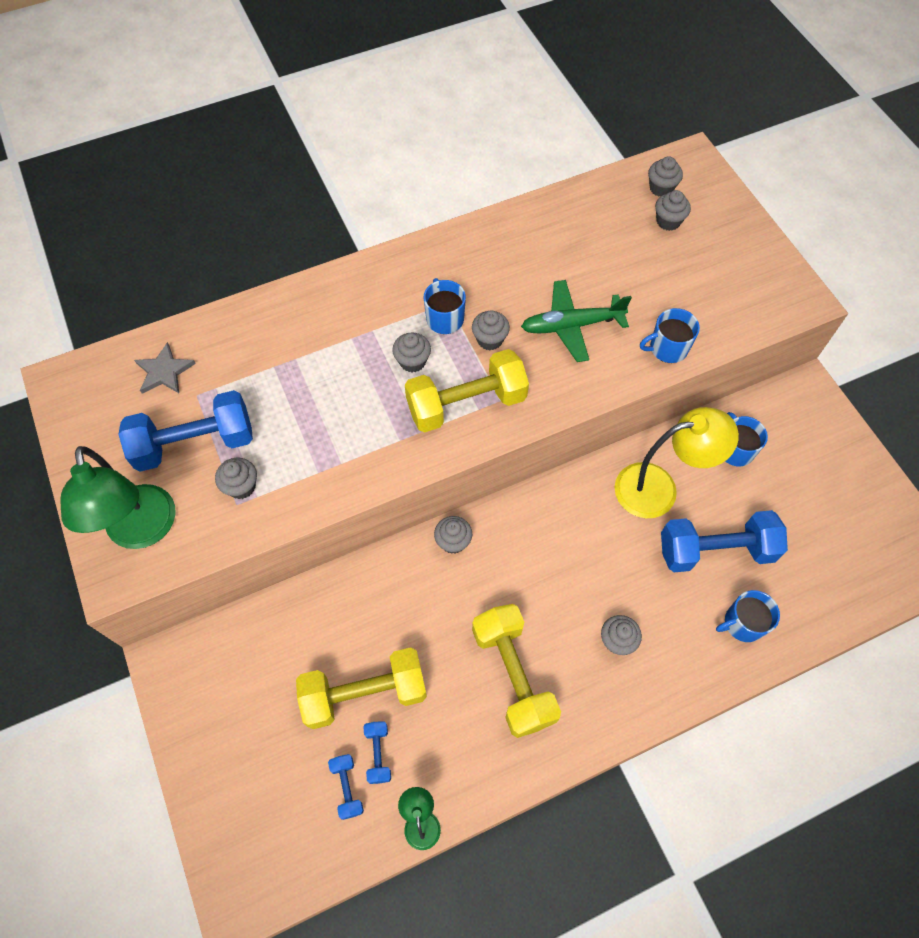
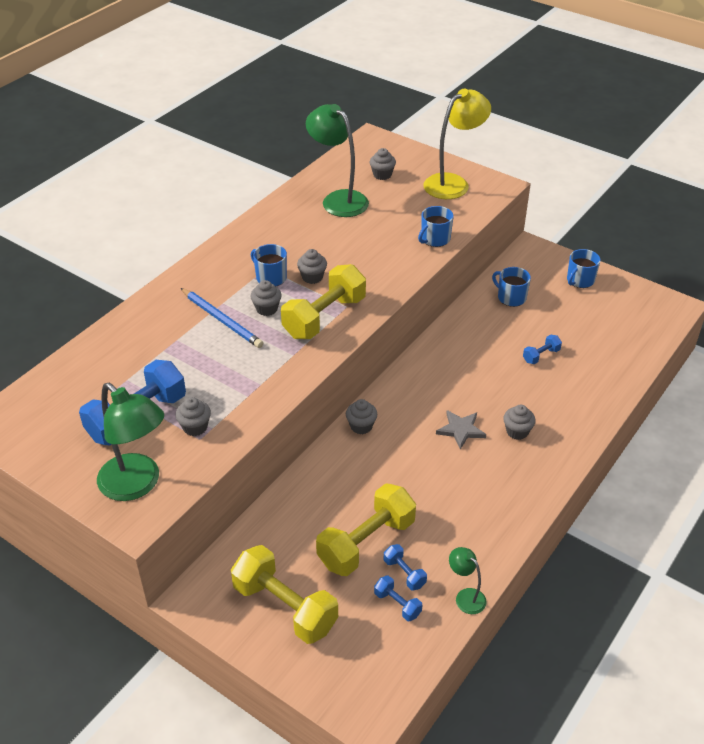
camera: 30 degrees left, 20 degrees down
grey star [134,342,196,394] -> grey star moved to [436,410,486,450]
yellow dumbbell [472,604,561,738] -> yellow dumbbell moved to [231,545,338,644]
green plane [521,280,632,362] -> none
yellow lamp [615,407,739,518] -> yellow lamp moved to [423,89,491,199]
grey cupcake [648,156,683,197] -> none
blue dumbbell [661,510,788,572] -> blue dumbbell [523,335,562,364], size x0.46
blue mug [716,590,780,642] -> blue mug moved to [567,249,601,288]
none -> blue pencil [181,288,263,348]
none -> green lamp [306,104,369,217]

